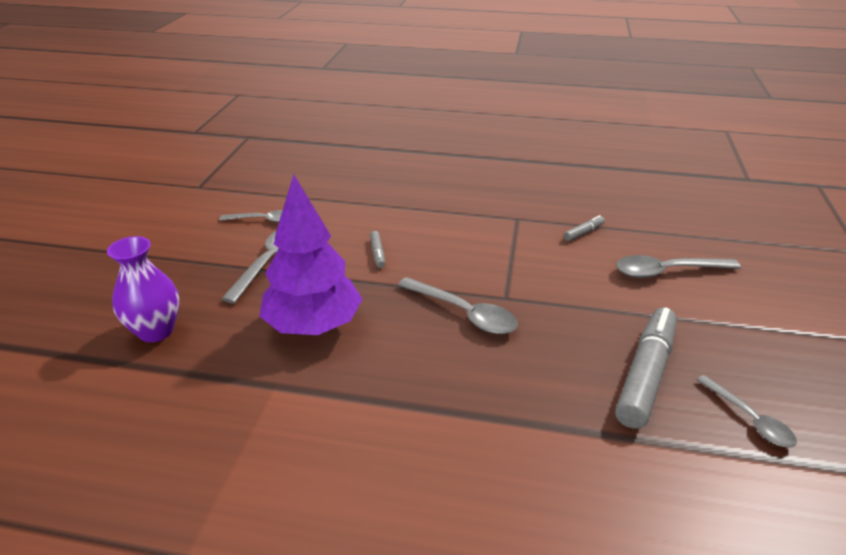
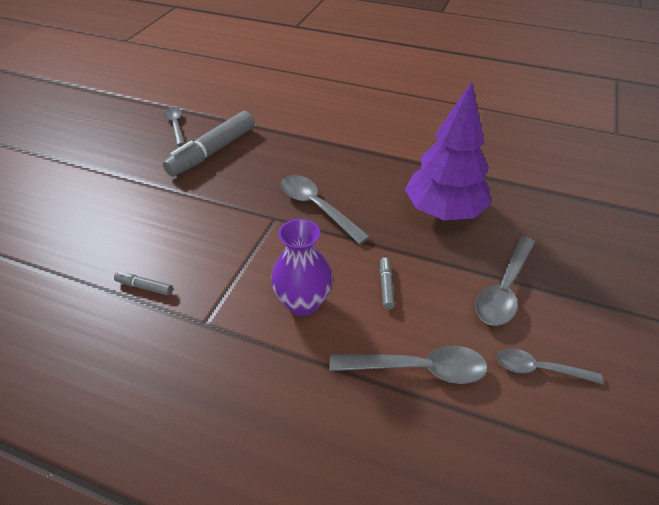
camera: 170 degrees left, 10 degrees up
purple vase [107,236,179,342] -> purple vase moved to [271,219,333,316]
grey marker [564,215,605,241] -> grey marker turned 45 degrees clockwise [114,272,173,296]
grey spoon [616,255,741,278] -> grey spoon moved to [329,346,488,384]

